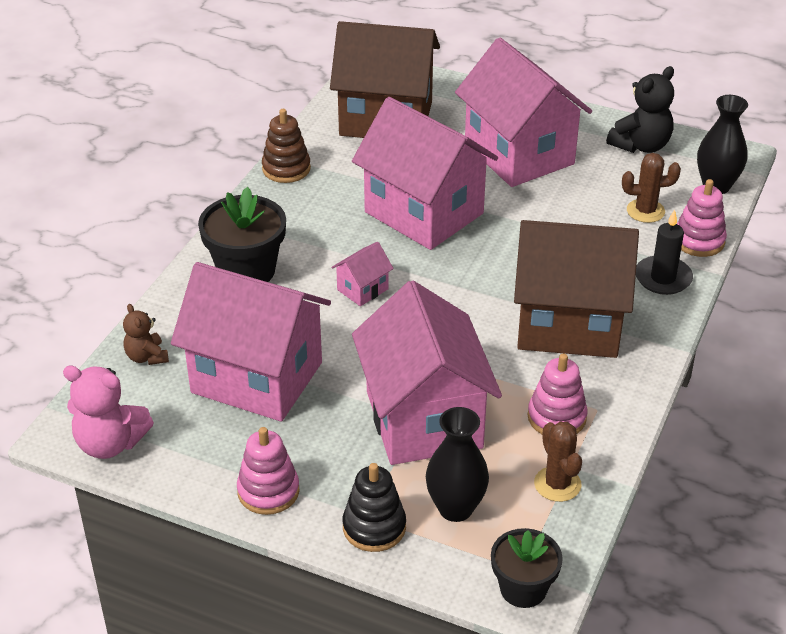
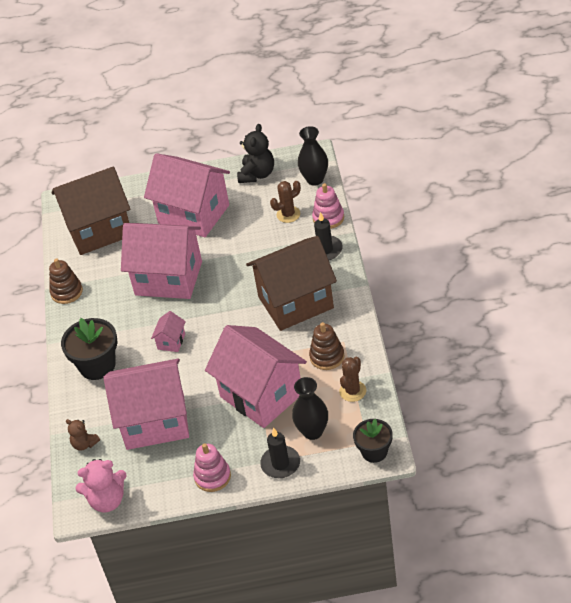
camera: 25 degrees left, 5 degrees up
black stacking toy [342,463,406,552] -> black candle [260,427,300,478]
pink stacking toy [528,353,588,435] -> brown stacking toy [309,322,344,370]
brown cactus [534,422,582,502] -> brown cactus turned 75 degrees clockwise [339,357,366,402]

